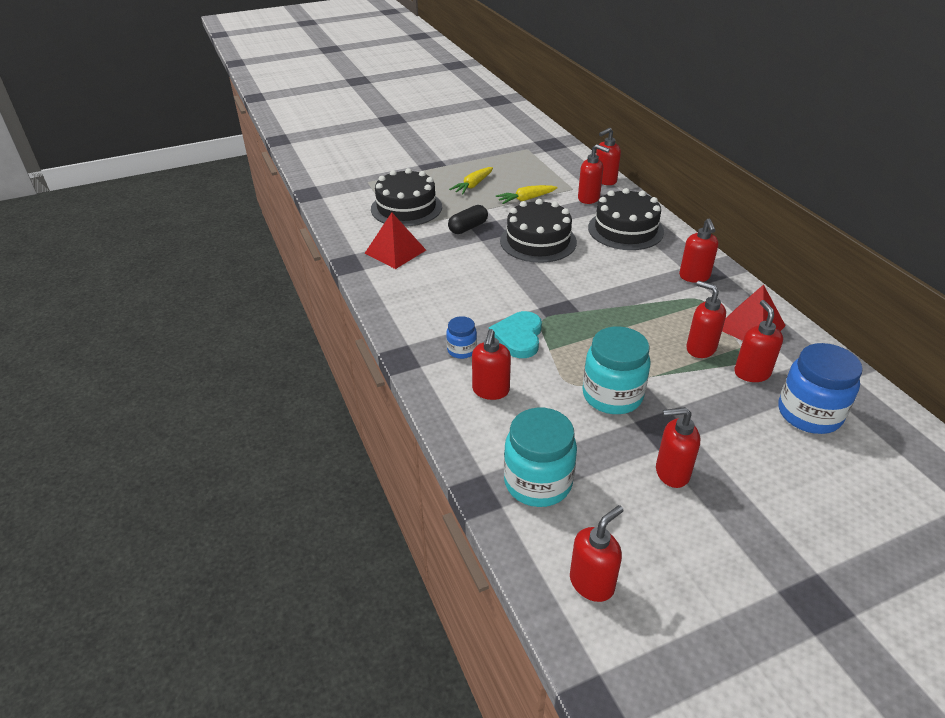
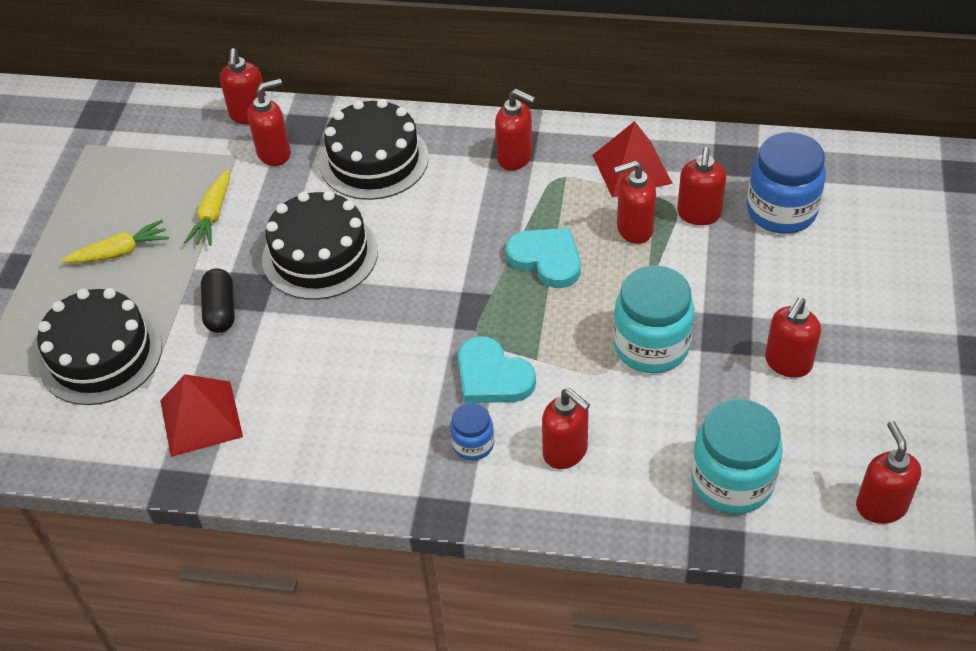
camera: 55 degrees left, 10 degrees up
yellow carrot [449,167,493,195] -> yellow carrot turned 90 degrees counterclockwise [61,220,169,263]
red soap dispenser [734,300,783,382] -> red soap dispenser turned 105 degrees counterclockwise [677,147,726,225]
none -> turquoise heart [506,228,581,288]

